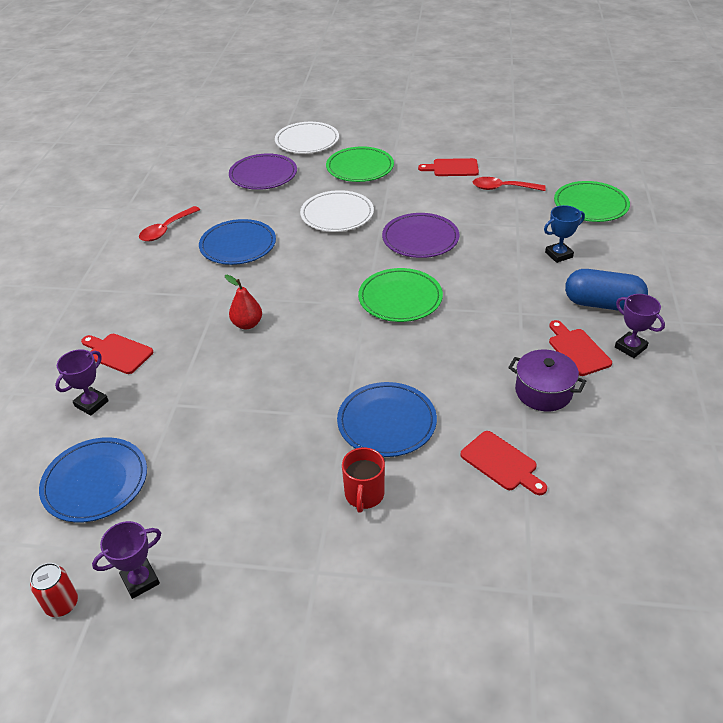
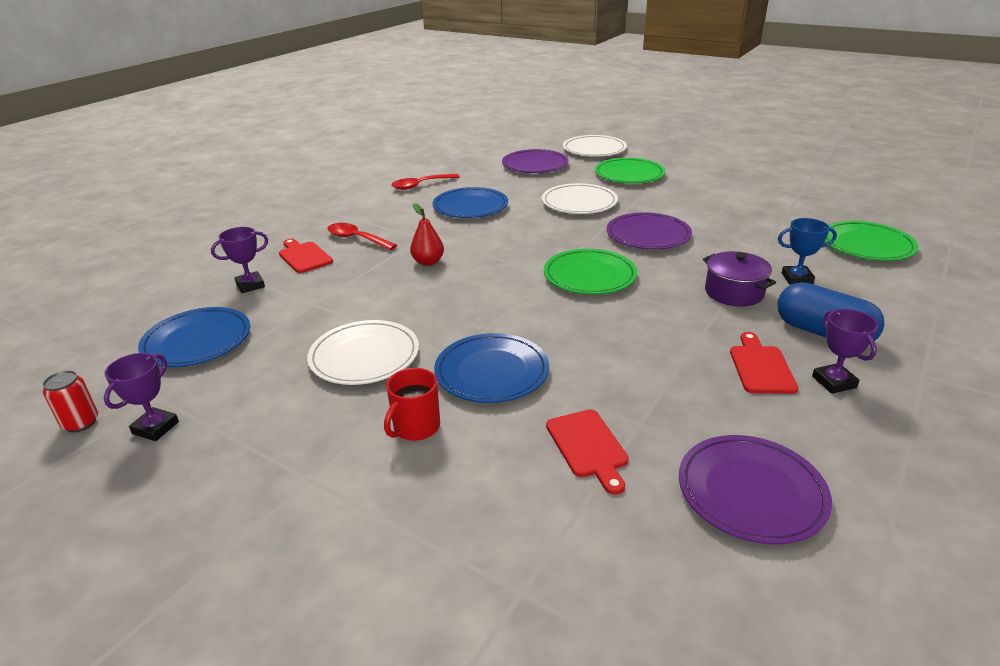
camera: 25 degrees right, 10 degrees down
purple trophy [92,521,161,599] -> purple trophy turned 60 degrees counterclockwise [104,353,179,441]
red cutting board [418,158,479,176] -> none
red spoon [473,177,546,191] -> red spoon moved to [327,223,397,250]
purple pot [508,350,586,411] -> purple pot moved to [703,251,776,306]
none -> white plate [307,320,419,385]
none -> purple plate [679,435,832,545]

